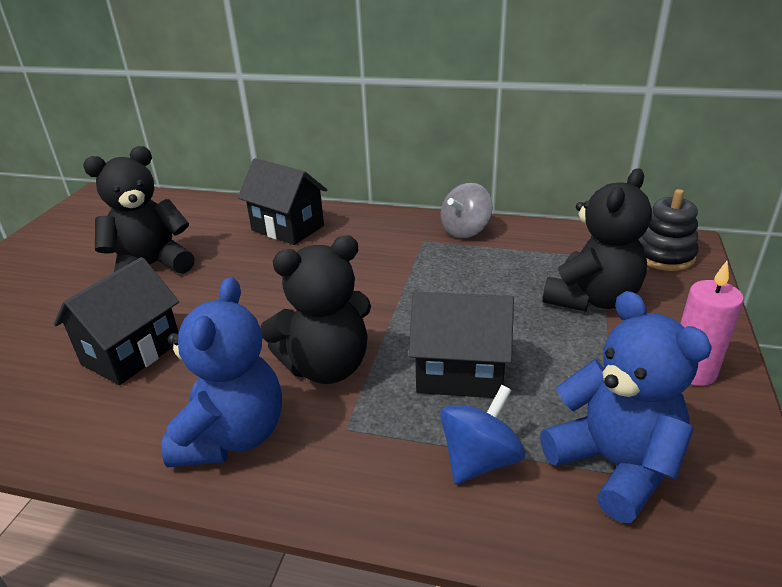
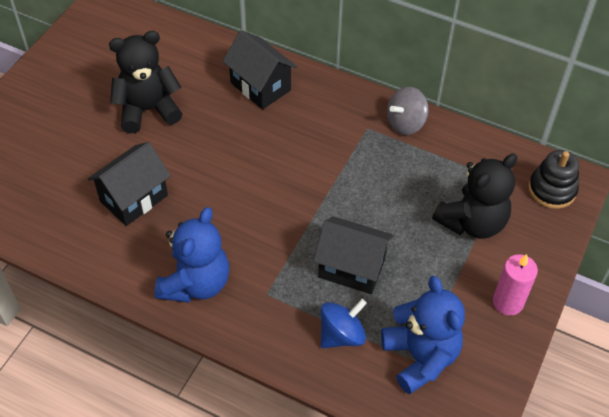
camera: 10 degrees right, 20 degrees up
black teddy bear [260,235,371,384] -> none

